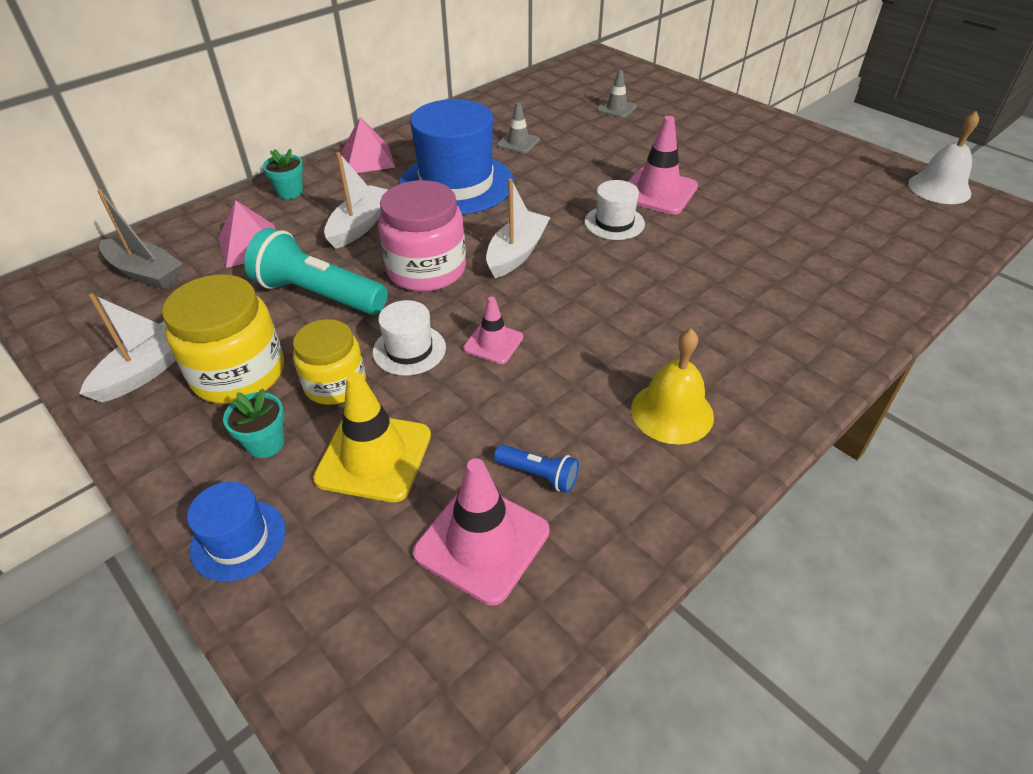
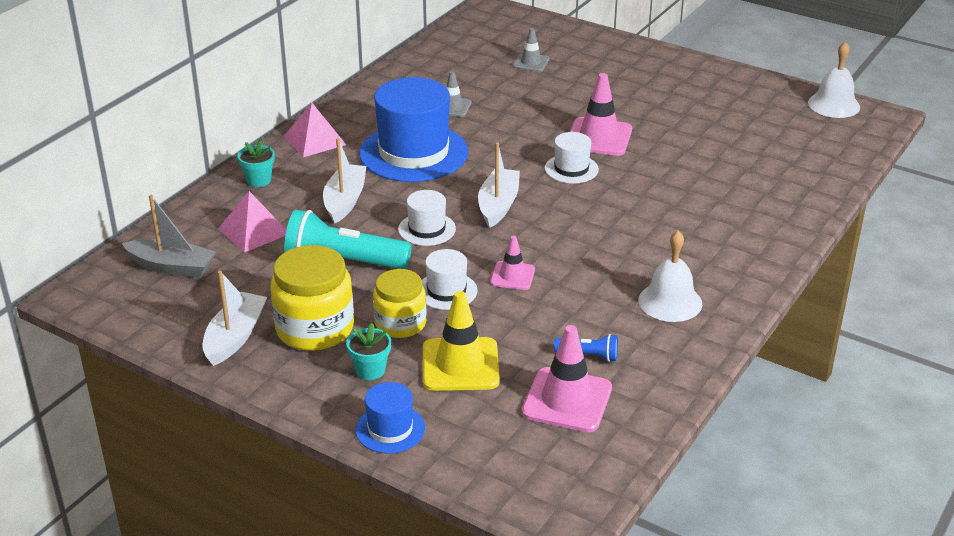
camera: 15 degrees left, 10 degrees down
pink jar [378,180,466,292] -> white hat [398,190,456,246]
yellow bell [631,329,714,445] -> white bell [638,231,702,322]

